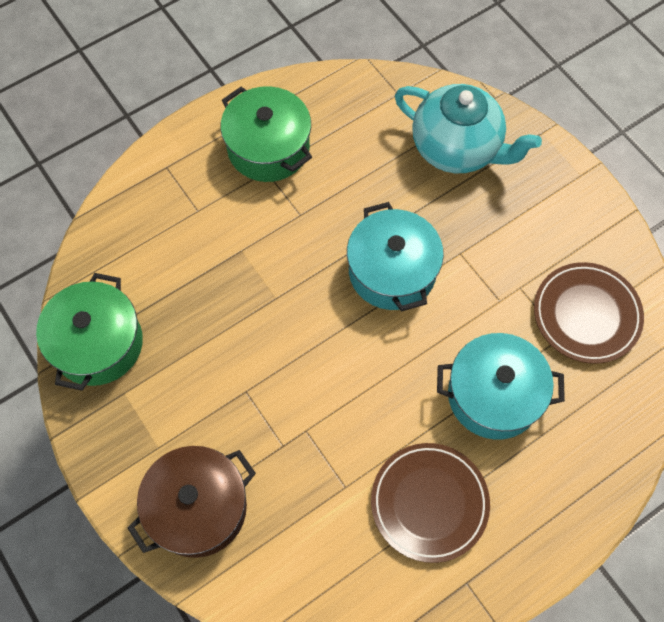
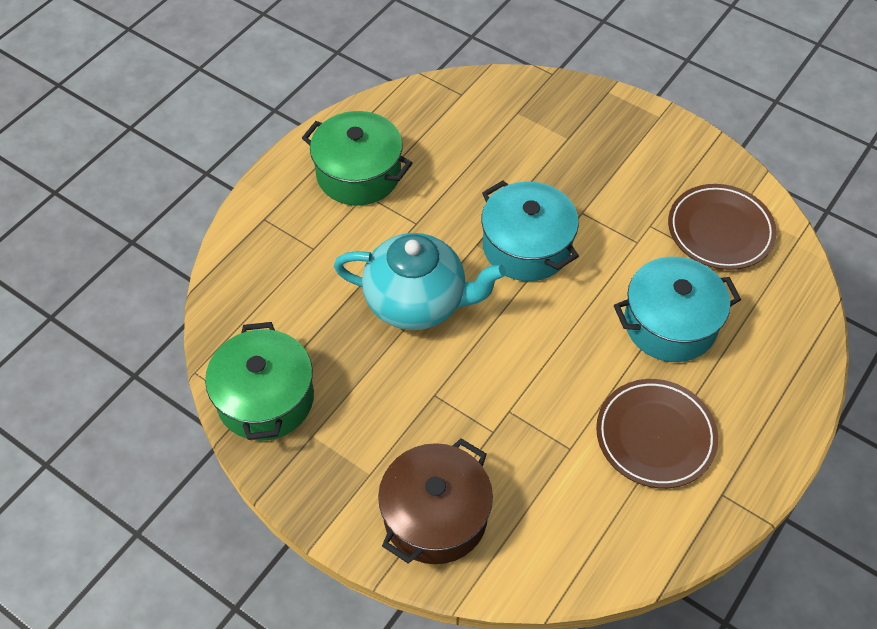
camera: 20 degrees left, 10 degrees down
turquoise teapot [395,84,542,173] -> turquoise teapot moved to [334,233,506,330]

